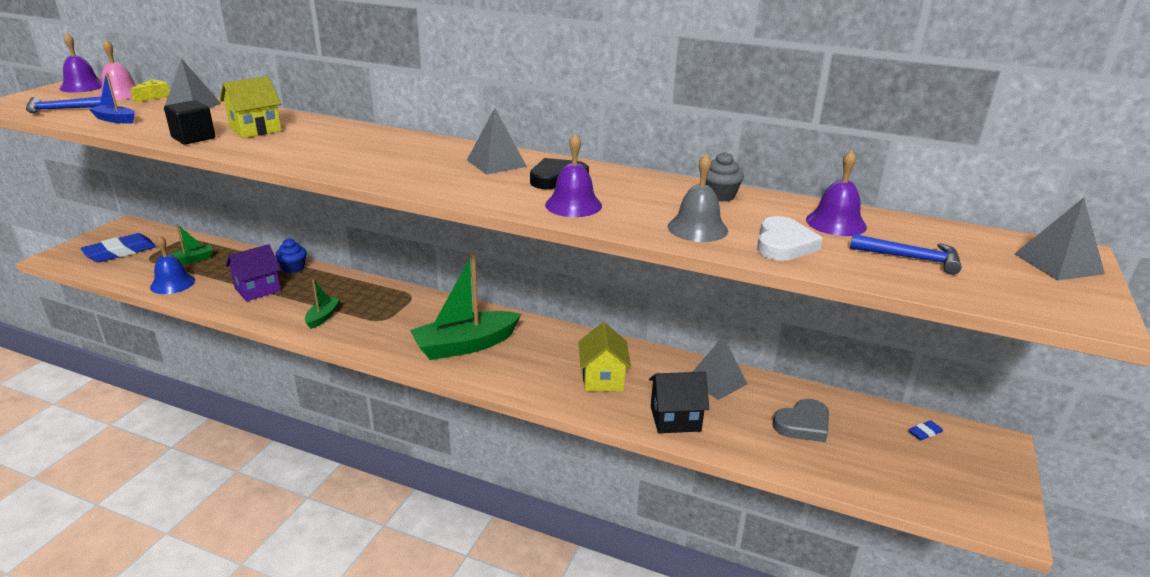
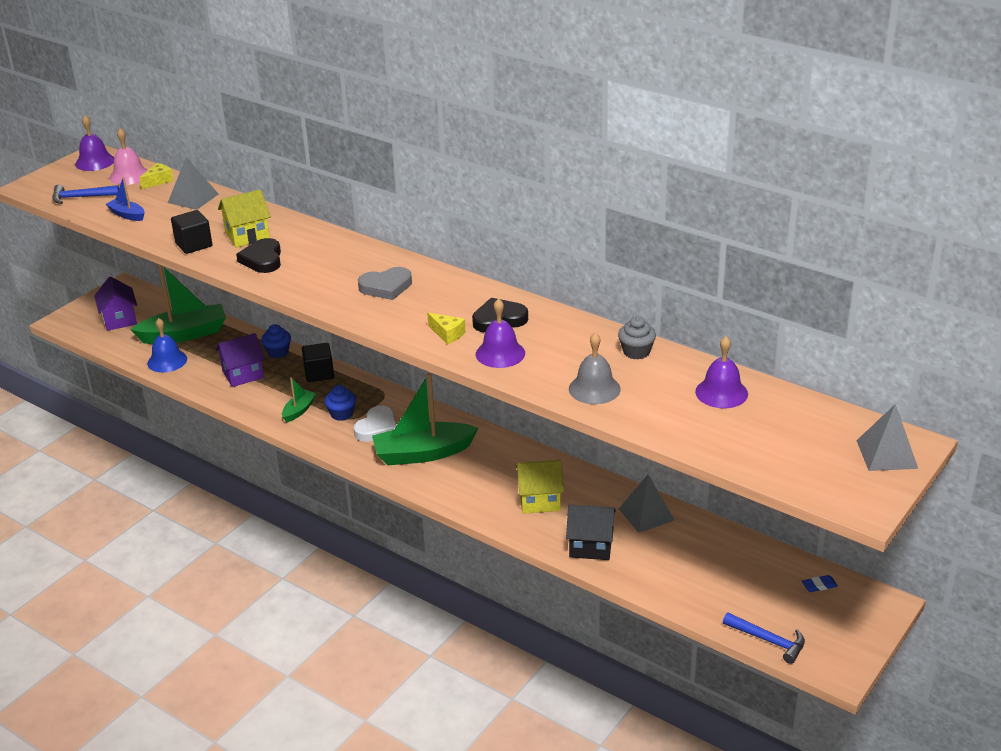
camera: 15 degrees right, 5 degrees up
blue eraser [80,233,156,262] -> purple house [94,277,137,331]
green boat [168,224,213,264] -> green boat [130,264,226,344], size x2.08
grey pyramid [467,108,527,175] -> none
yellow house [579,322,631,391] -> yellow house turned 75 degrees clockwise [516,460,564,514]
white heart [757,216,823,261] -> white heart moved to [354,405,397,442]
grey heart [772,399,829,442] -> grey heart moved to [358,267,412,300]
blue hammer [850,234,962,275] -> blue hammer moved to [723,613,805,664]
none -> black heart [236,238,281,273]
none -> black cube [302,343,334,382]
none -> blue cupcake [324,385,356,421]
none -> yellow cheese [427,313,465,344]

